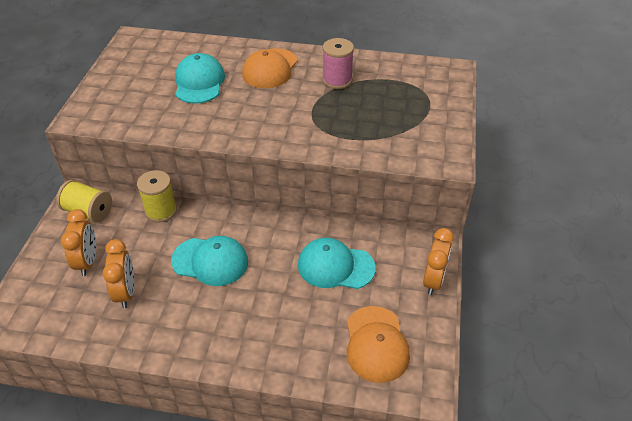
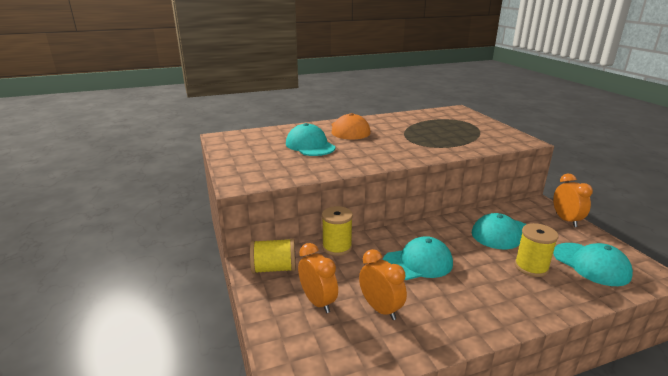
camera: 30 degrees left, 20 degrees down
pink spool [322,38,354,89] -> none
orange cap [347,306,410,383] -> turquoise cap [553,243,633,286]
none -> yellow spool [515,223,558,277]

